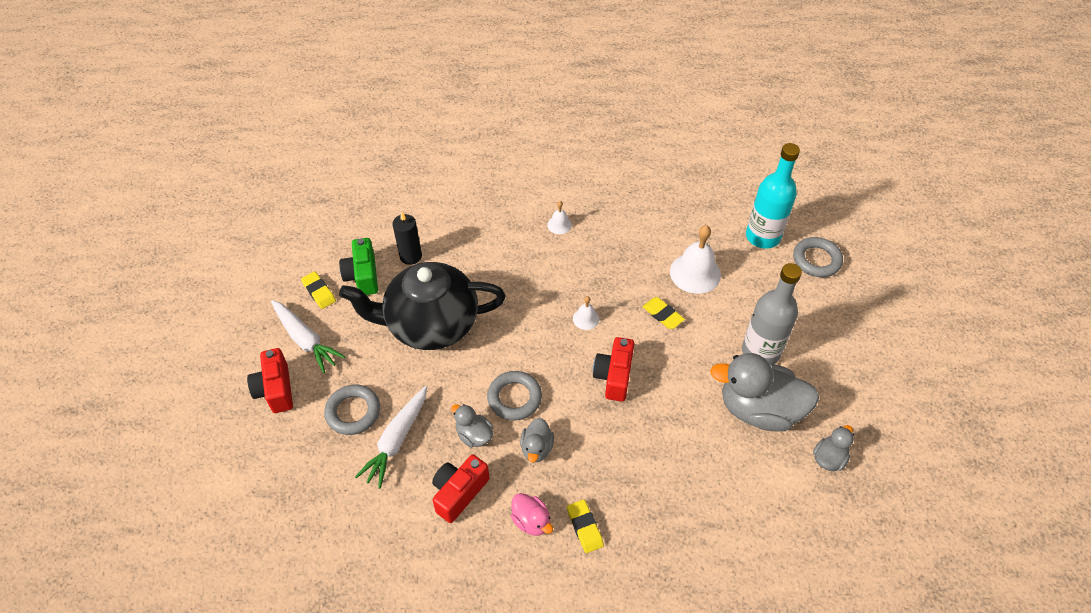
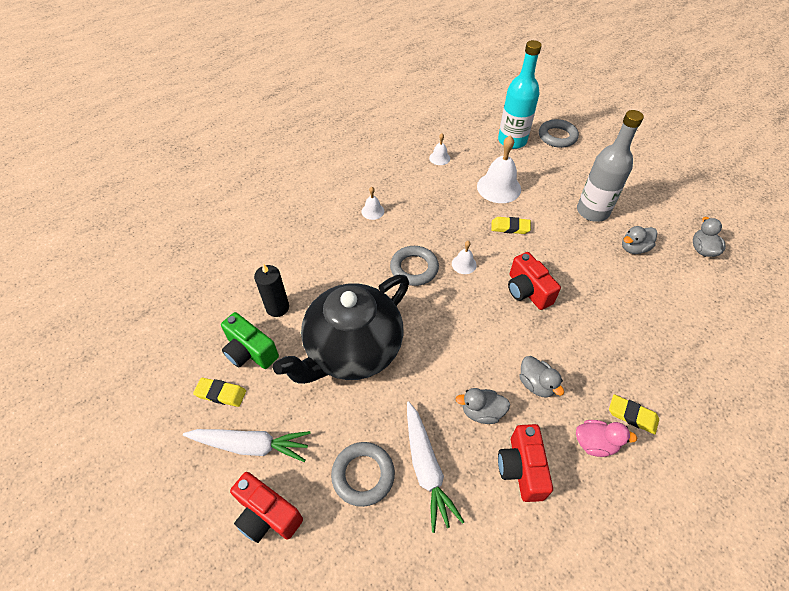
camera: 40 degrees left, 0 degrees up
grey ring [487,371,542,420] -> grey ring moved to [390,246,439,286]
grey duck [710,353,820,431] -> grey duck [622,226,657,254], size x0.48
none -> white bell [429,133,450,165]

